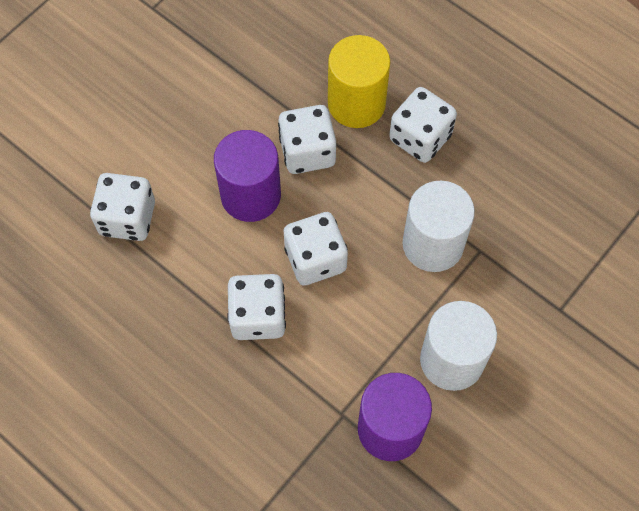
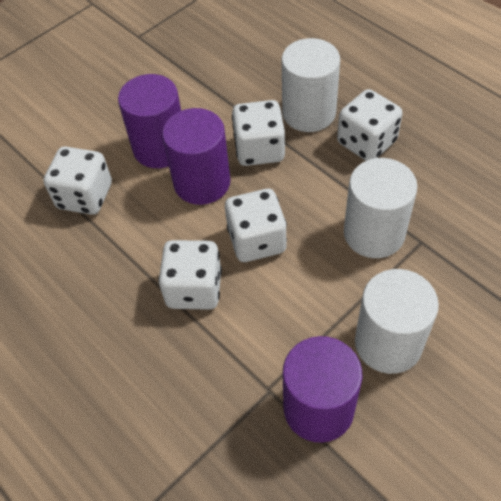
camera: 10 degrees right, 10 degrees down
yellow cylinder [328,35,390,128] -> white cylinder [282,38,340,132]
none -> purple cylinder [118,74,181,168]

